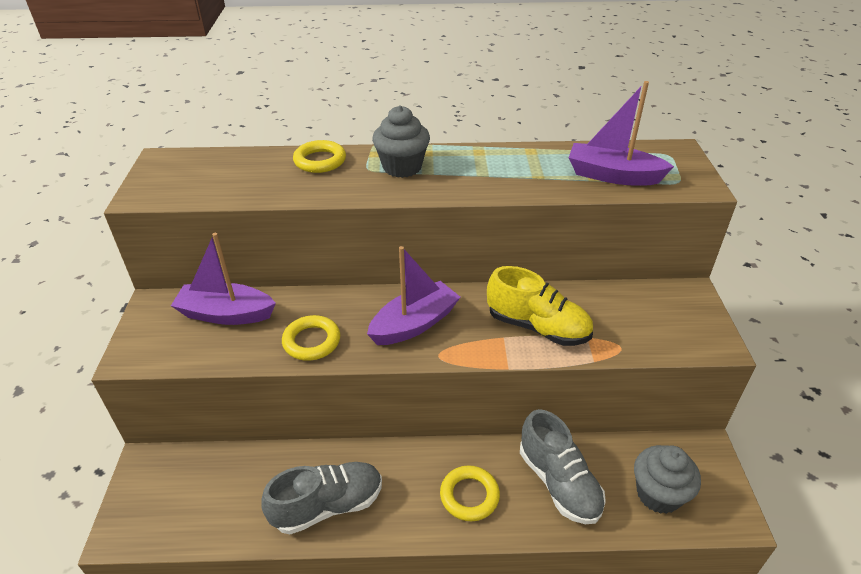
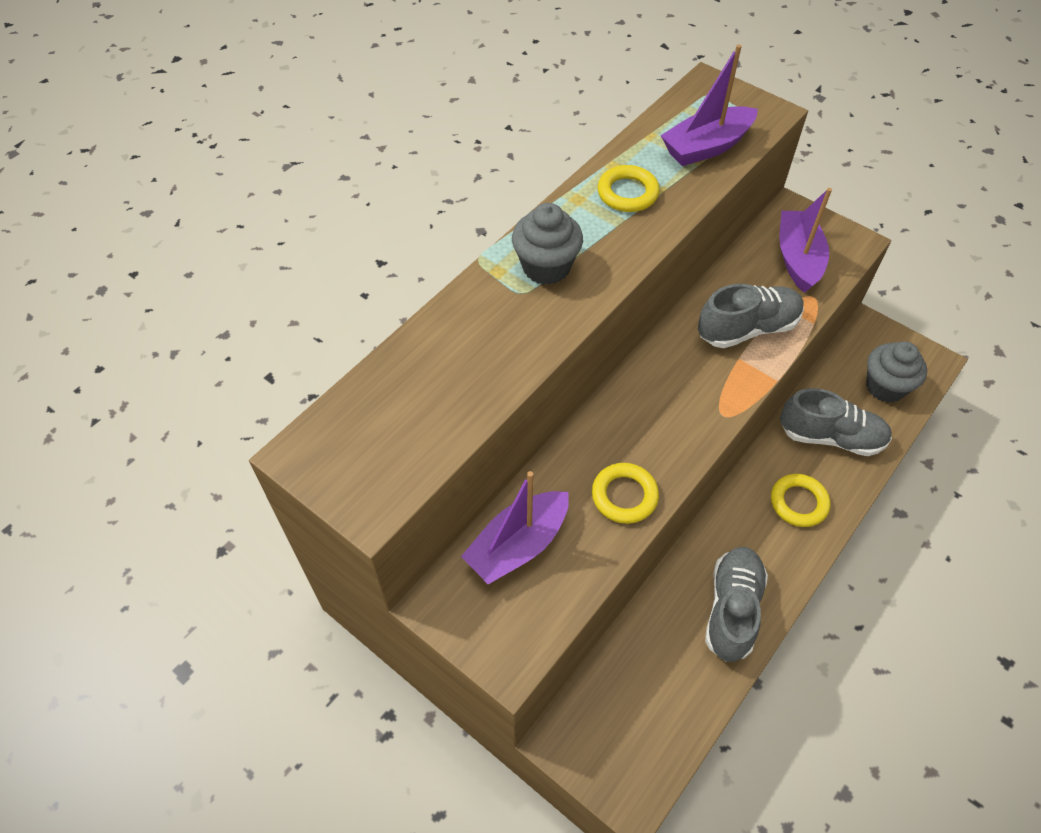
camera: 50 degrees left, 15 degrees up
yellow ring [293,140,346,173] -> yellow ring moved to [597,165,660,212]
purple boat [367,246,460,345] -> purple boat moved to [779,188,832,293]
yellow shoe [487,266,593,346] -> grey shoe [698,284,804,348]

